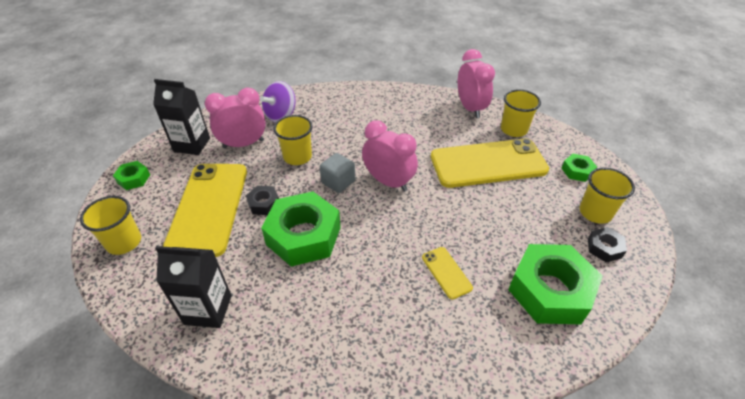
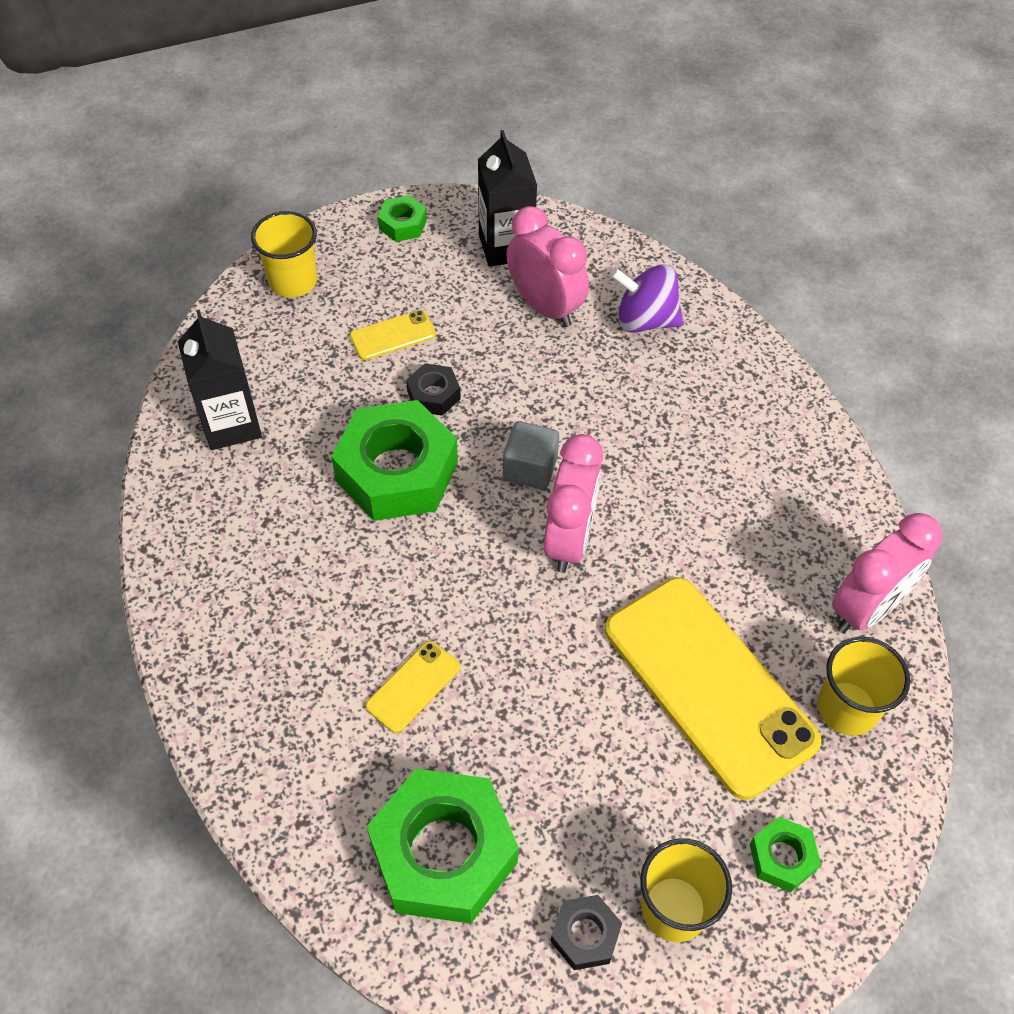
camera: 65 degrees right, 10 degrees up
yellow phone [163,164,247,257] -> yellow phone [350,310,436,360], size x0.43
yellow cup [274,115,313,165] -> none

